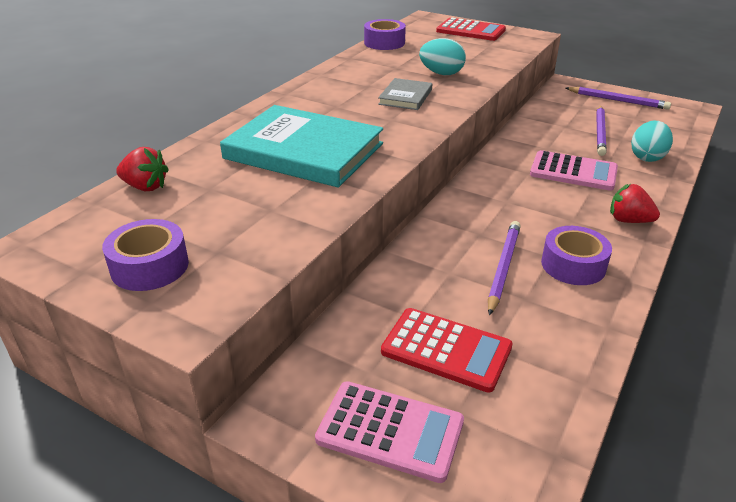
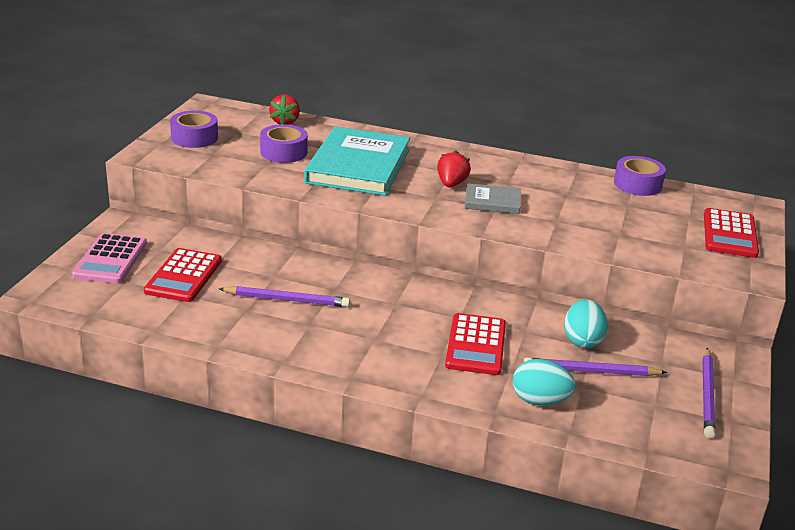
camera: 75 degrees right, 5 degrees down
turquoise egg [419,38,466,75] -> turquoise egg moved to [564,299,608,348]
pink calculator [530,150,618,191] -> red calculator [445,313,506,375]
purple tape [541,226,612,285] -> purple tape moved to [260,124,308,163]
red strawberry [610,184,660,223] -> red strawberry moved to [437,150,471,187]

